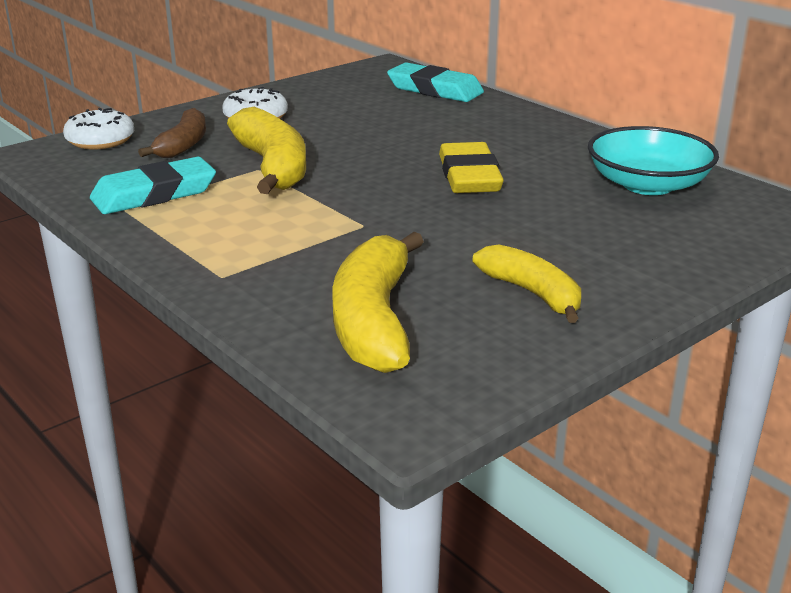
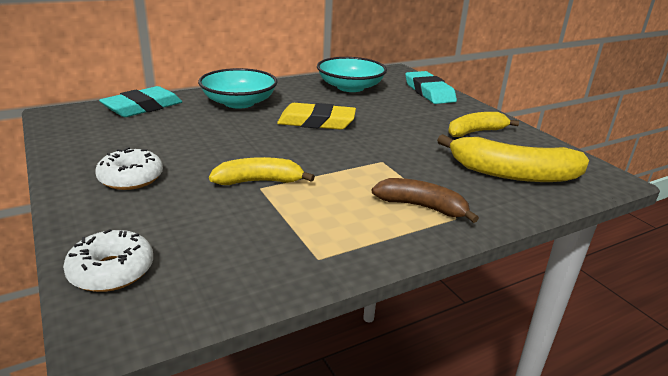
camera: 80 degrees left, 0 degrees up
turquoise eraser [90,157,216,214] -> turquoise eraser moved to [405,71,457,104]
brown banana [138,108,206,158] -> brown banana moved to [372,178,479,223]
yellow banana [227,107,306,194] -> yellow banana [209,157,315,185], size x0.64
none -> turquoise bowl [198,68,278,109]

